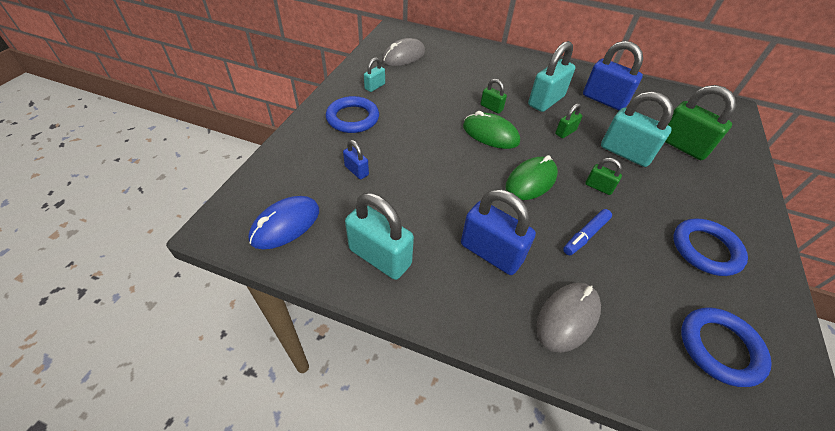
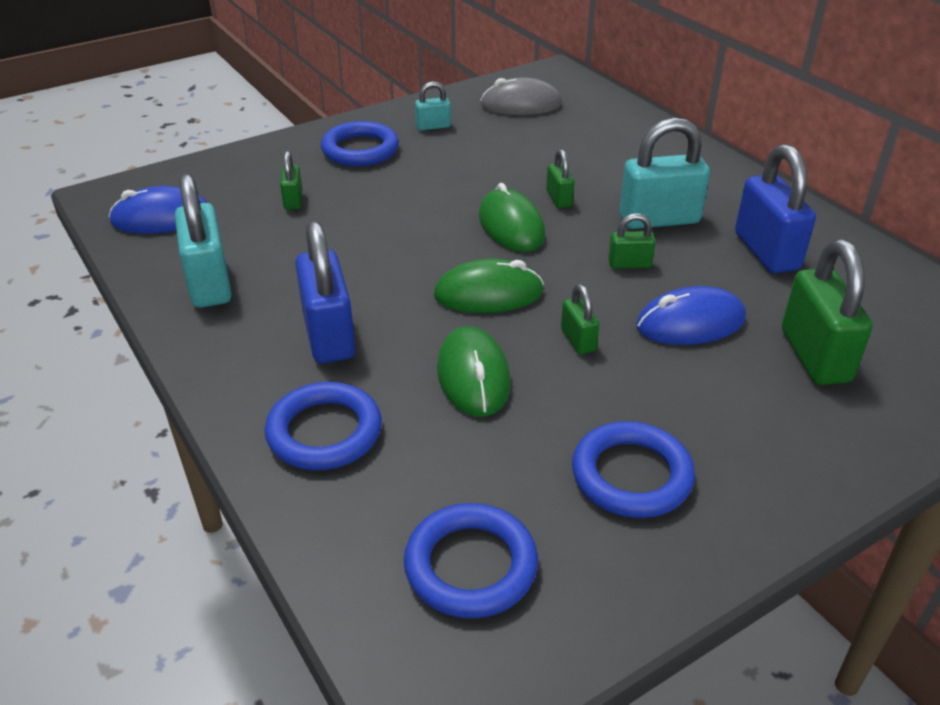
camera: 40 degrees right, 10 degrees down
blue padlock [343,140,369,179] -> green padlock [280,151,302,210]
grey mouse [536,283,601,353] -> blue ring [265,382,382,470]
blue marker [563,209,612,255] -> green mouse [437,326,511,417]
turquoise padlock [601,91,674,167] -> blue mouse [636,286,746,345]

